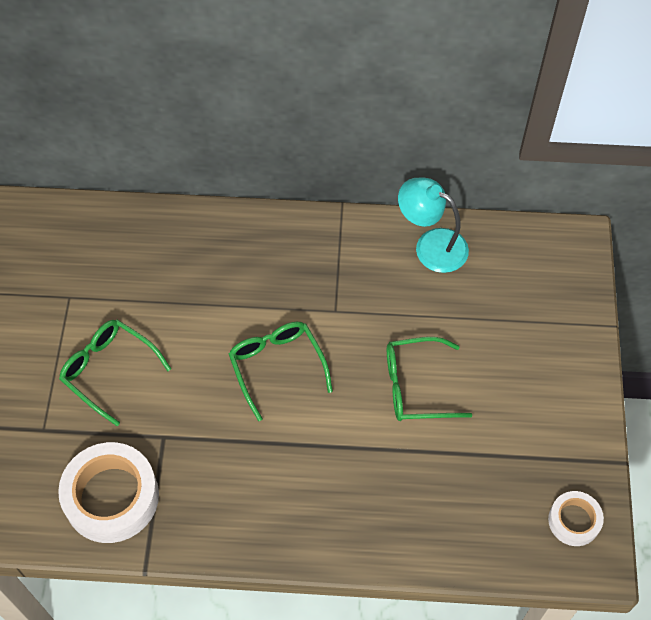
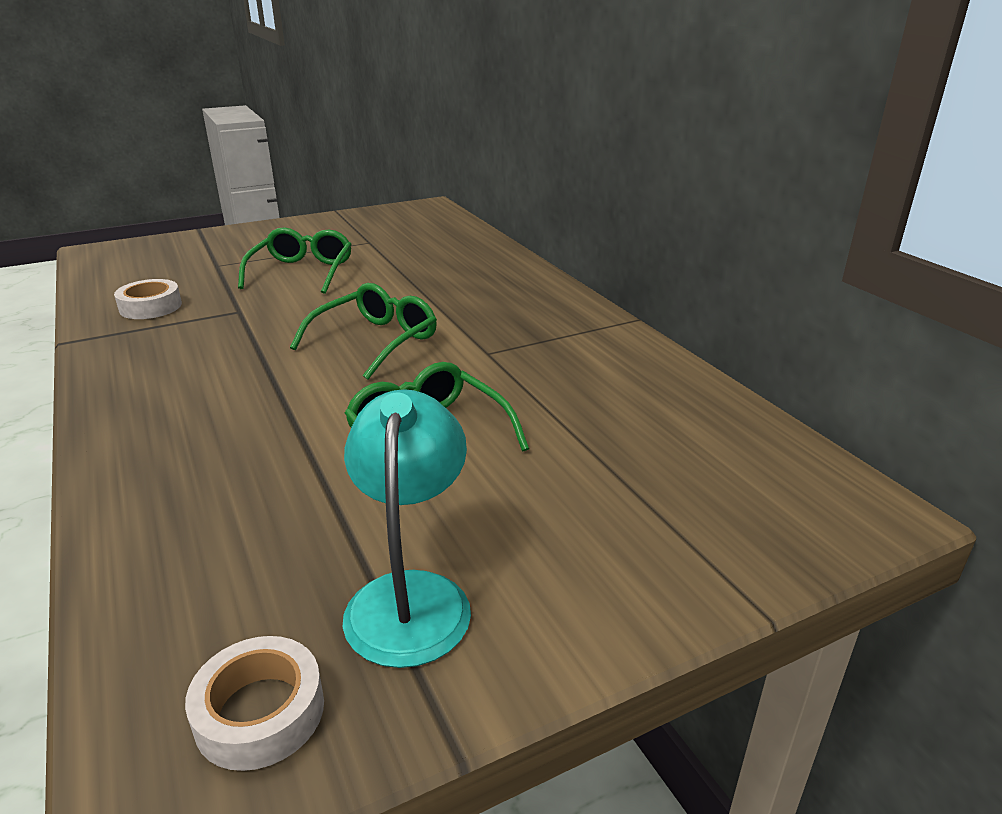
camera: 60 degrees right, 30 degrees down
white tape [58,442,159,543] -> white tape [114,279,182,319], size x0.54
turquoise lamp [398,178,469,273] -> turquoise lamp moved to [343,389,471,668]

